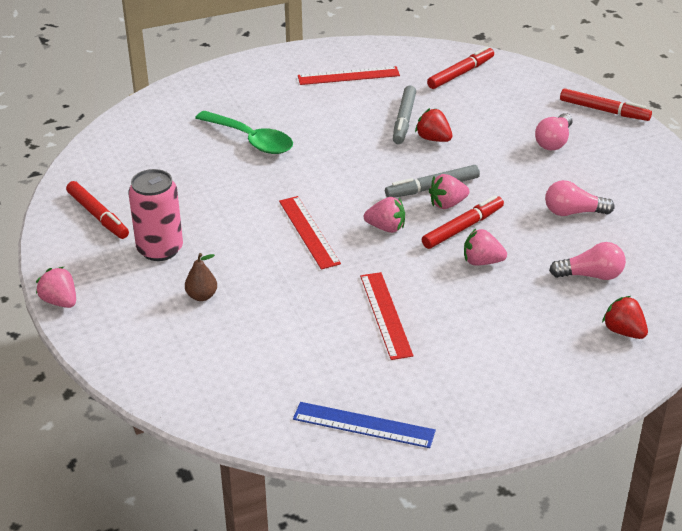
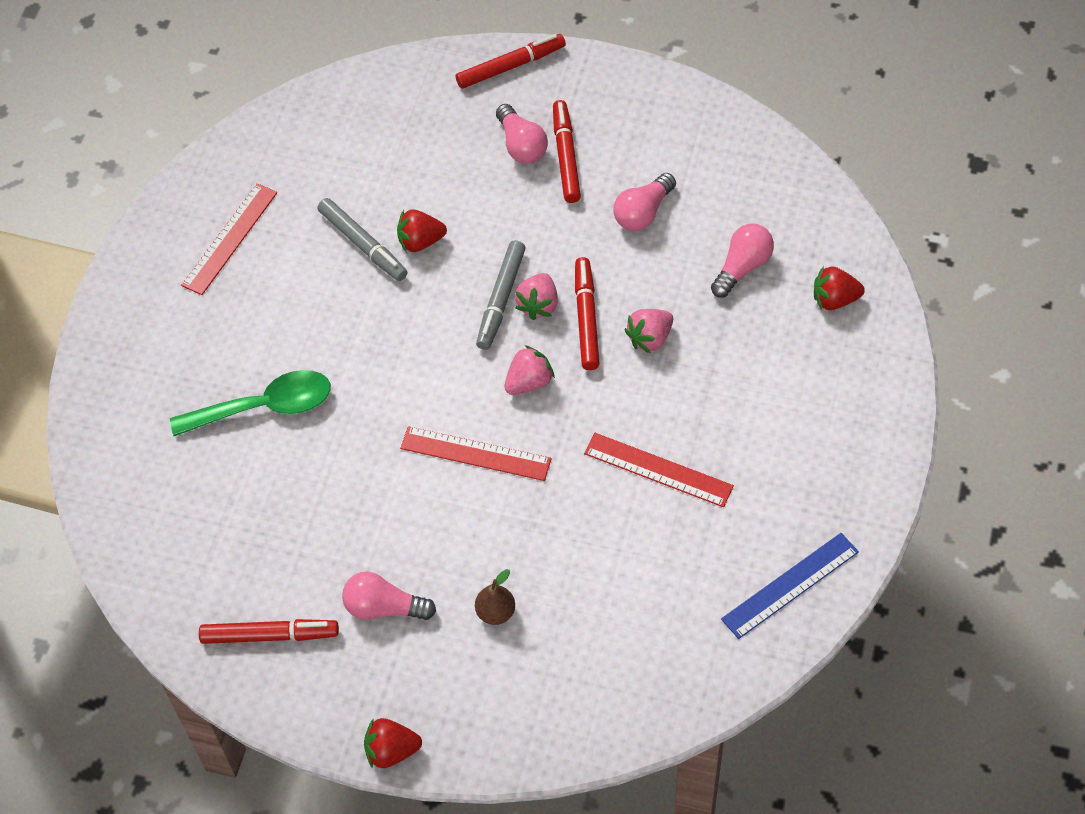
camera: 50 degrees left, 20 degrees up
pink strawberry [36,267,76,308] -> red strawberry [364,718,422,769]
pink can [128,169,183,261] -> pink light bulb [342,571,436,620]
red marker [427,46,494,89] -> red marker moved to [553,100,581,203]

